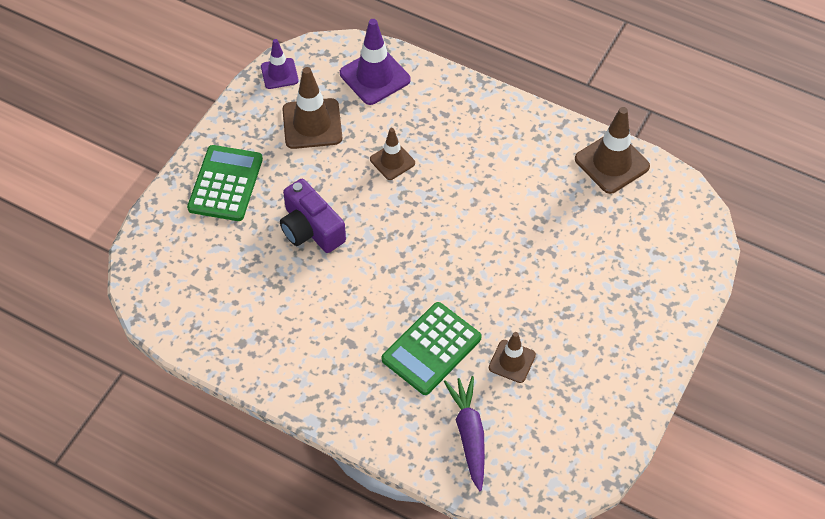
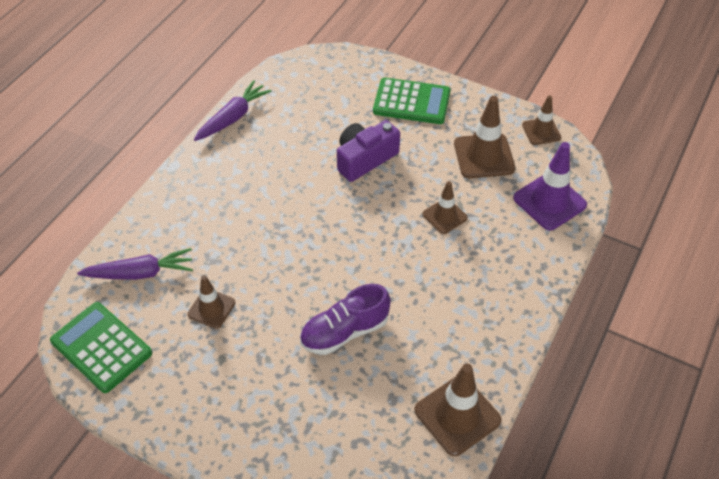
camera: 90 degrees right, 5 degrees down
purple traffic cone [261,39,299,89] -> brown traffic cone [522,95,561,145]
green calculator [382,302,482,395] -> green calculator moved to [50,302,152,393]
none -> purple carrot [194,80,272,141]
none -> purple shoe [300,284,391,355]

